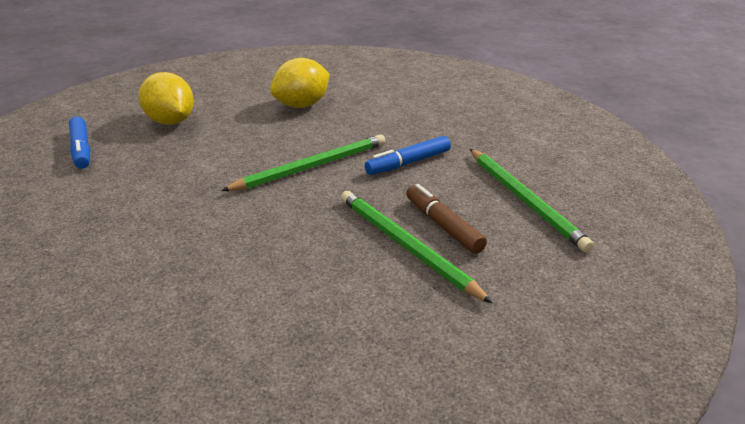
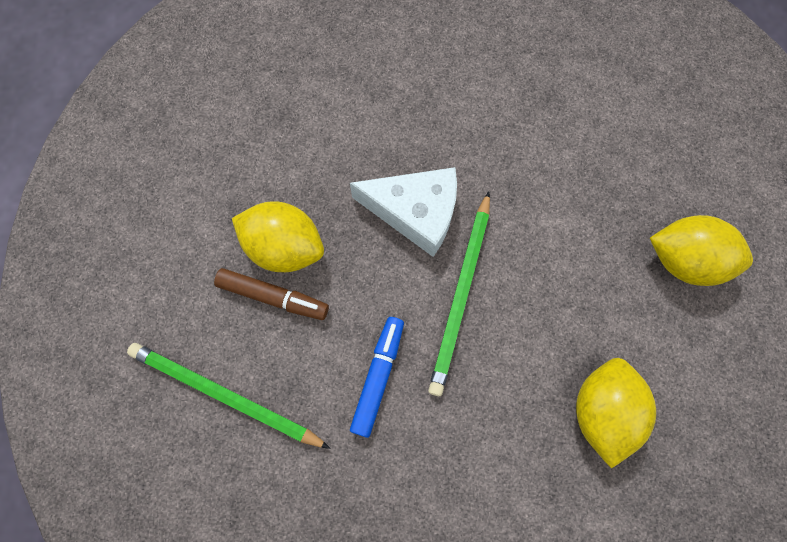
camera: 140 degrees right, 40 degrees up
blue marker [69,116,90,169] -> none
green pencil [341,191,493,304] -> yellow lemon [232,201,324,272]
none -> white cheese [350,167,457,257]

